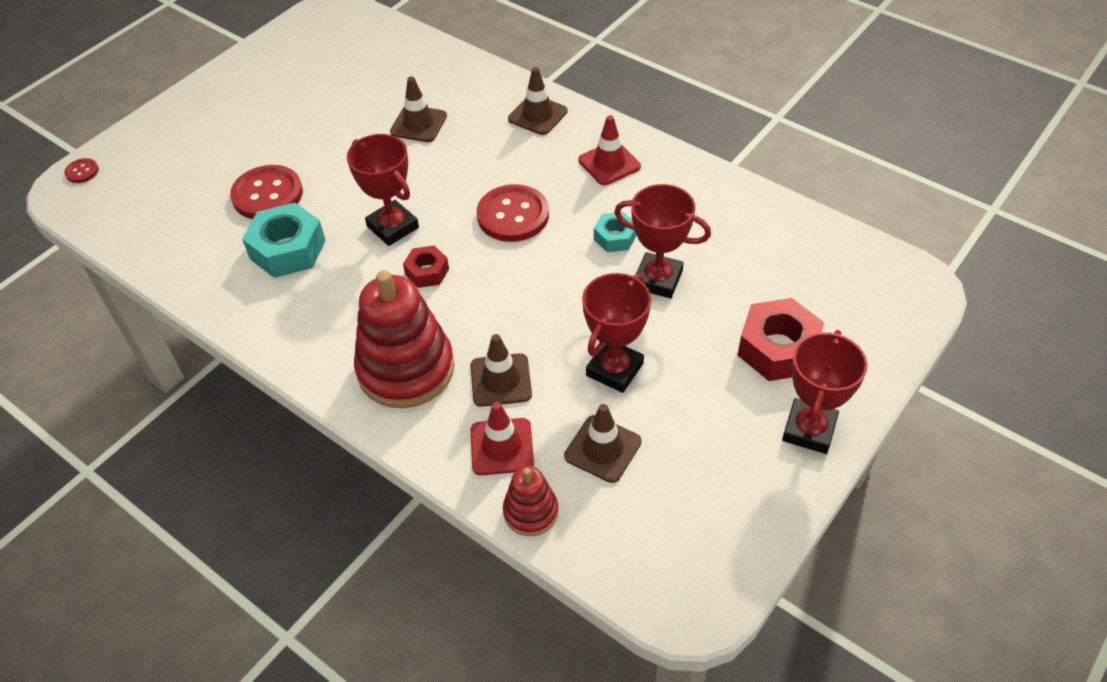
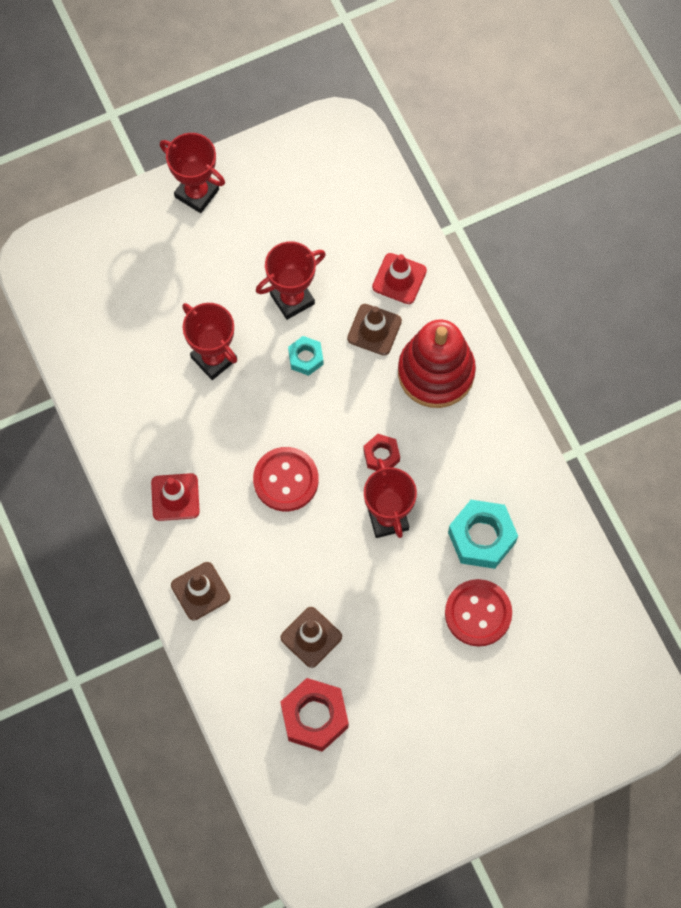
camera: 155 degrees left, 20 degrees up
red button [64,158,99,183] -> none
red stacking toy [503,466,558,536] -> none
brown traffic cone [564,404,641,483] -> none
turquoise nut [594,212,637,252] -> turquoise nut moved to [288,336,323,376]
red nut [738,298,824,381] -> red nut moved to [280,678,349,752]
red trophy [782,330,868,454] -> red trophy turned 75 degrees clockwise [160,133,225,213]

